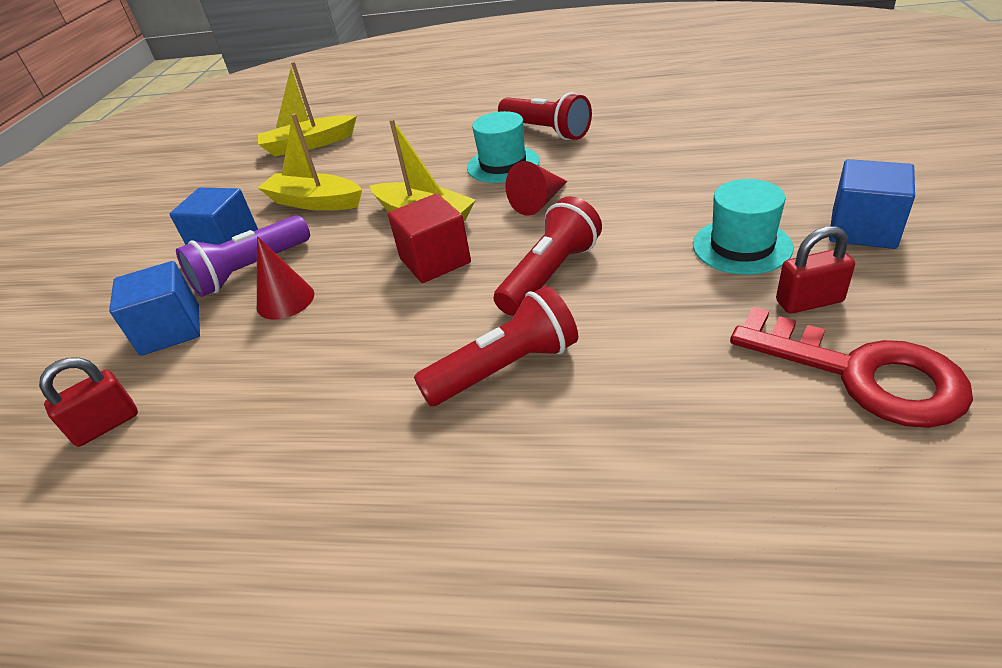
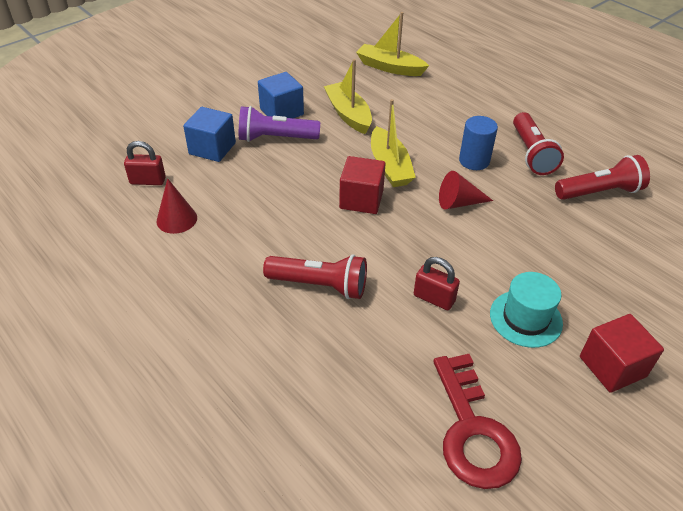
camera: 35 degrees right, 5 degrees up
red cone [257,236,314,320] -> red cone moved to [156,178,197,234]
turquoise hat [467,111,540,183] -> blue cylinder [459,116,498,170]
red flashlight [494,196,602,316] -> red flashlight moved to [555,155,650,200]
red padlock [776,226,855,313] -> red padlock moved to [414,257,460,310]
blue cube [829,159,915,249] -> red cube [580,314,664,393]

